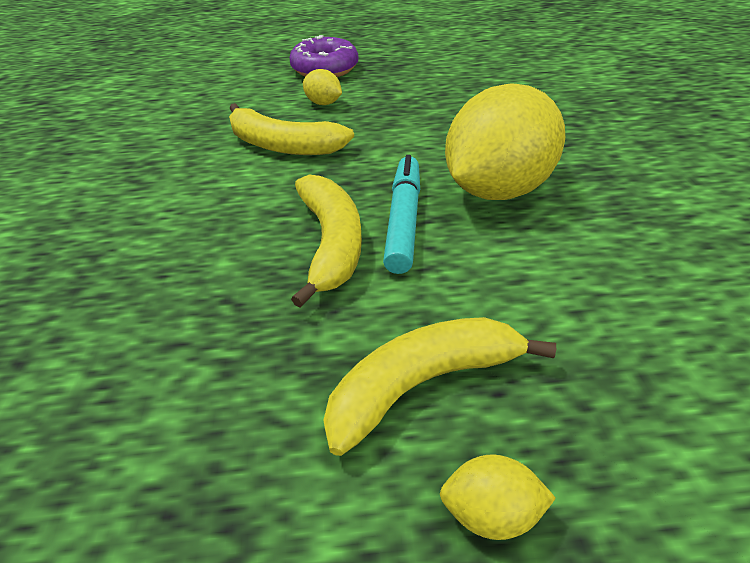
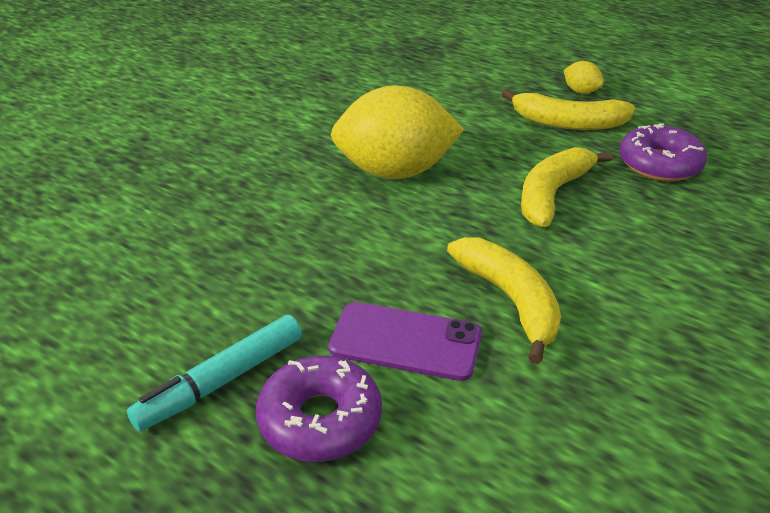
camera: 140 degrees left, 5 degrees down
yellow lemon [303,69,342,105] -> purple phone [328,302,482,381]
turquoise marker [383,155,420,274] -> turquoise marker moved to [127,315,302,431]
none -> purple donut [619,123,707,182]

